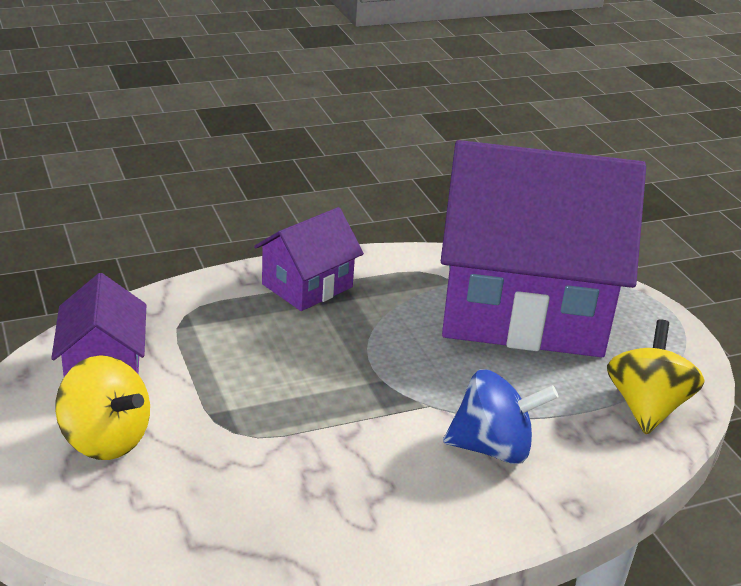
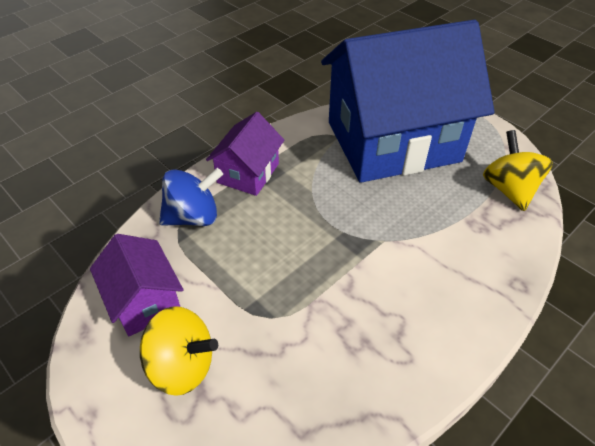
camera: 20 degrees left, 15 degrees up
purple house [441,140,646,357] -> blue house [321,20,495,183]
blue spinning top [443,369,558,464] -> blue spinning top moved to [159,168,223,226]

